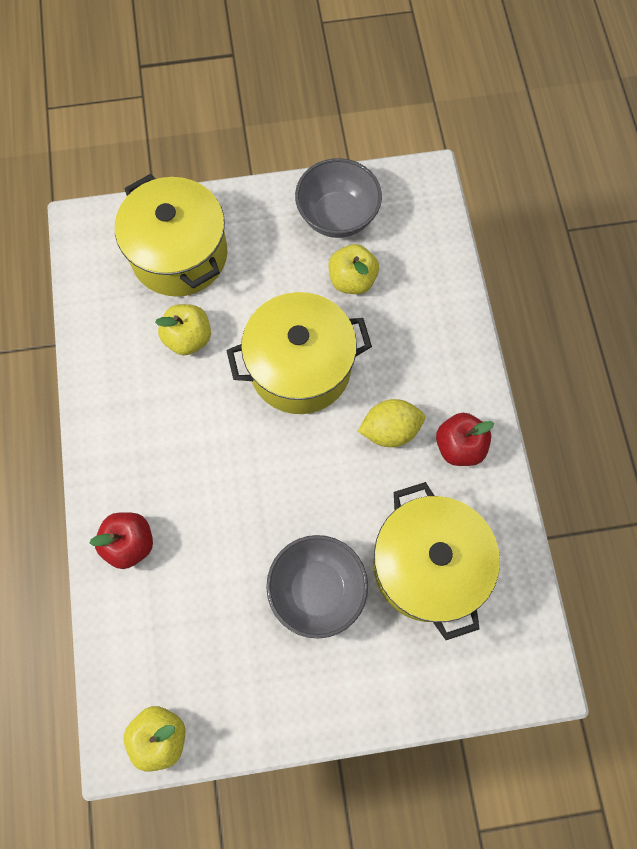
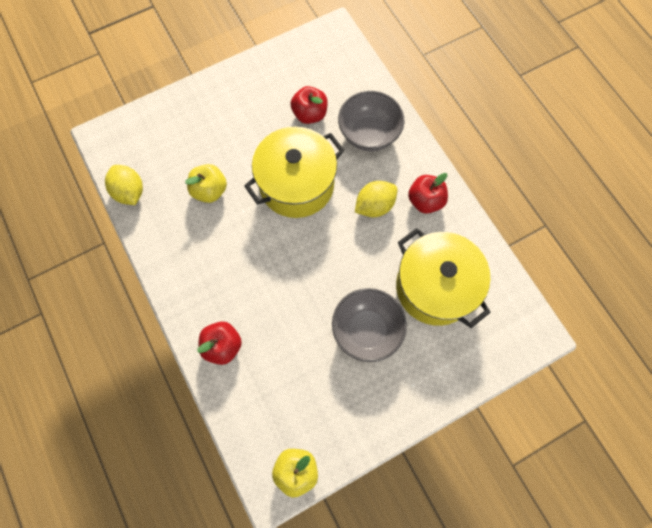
camera: 20 degrees left, 0 degrees up
yellow pot [115,174,228,297] -> none
grey bowl [295,158,382,238] -> grey bowl moved to [338,91,404,151]
yellow apple [328,244,379,294] -> red apple [291,86,328,124]
none -> yellow lemon [105,165,143,205]

